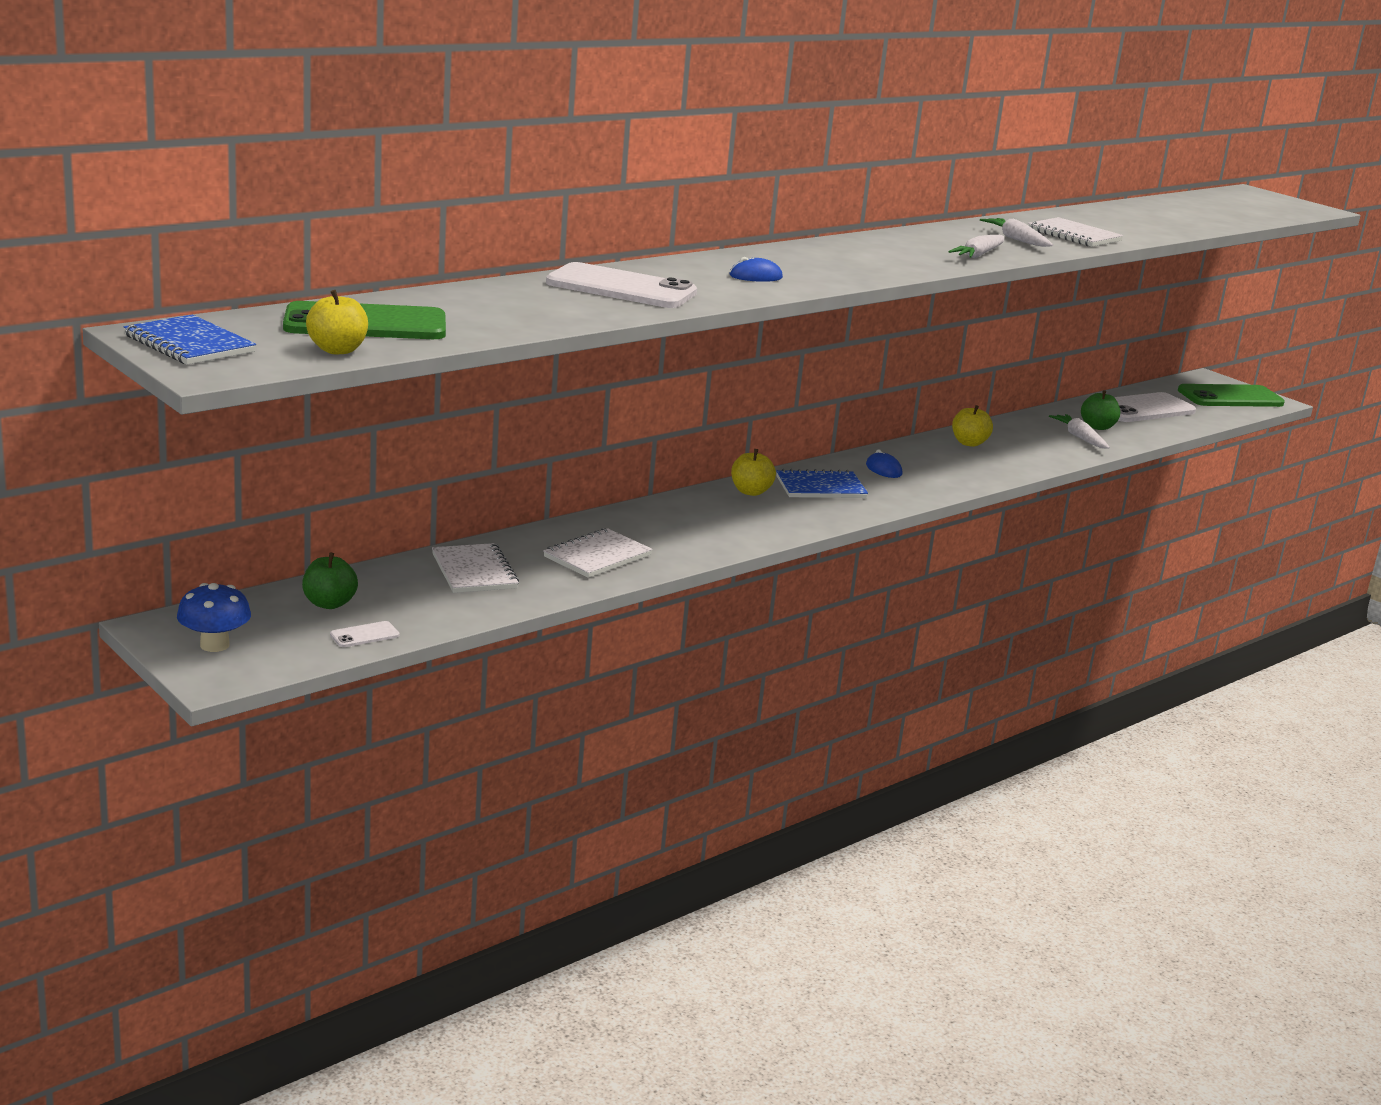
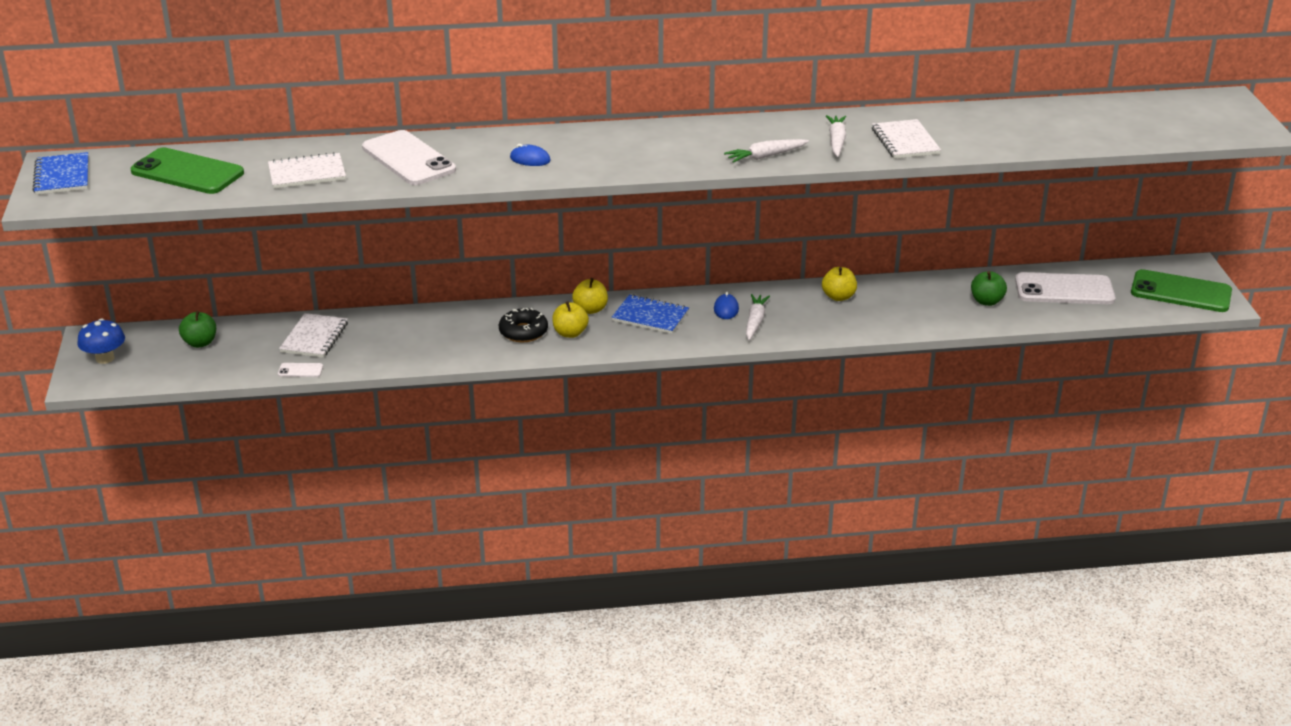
camera: 35 degrees right, 10 degrees up
yellow apple [306,290,368,354] -> yellow apple moved to [552,301,589,338]
white phone [330,621,399,647] -> white phone moved to [278,363,323,377]
white notebook [543,528,652,578] -> white notebook moved to [268,152,346,189]
white carrot [1049,414,1110,449] -> white carrot moved to [746,294,770,340]
none -> black donut [499,308,548,342]

